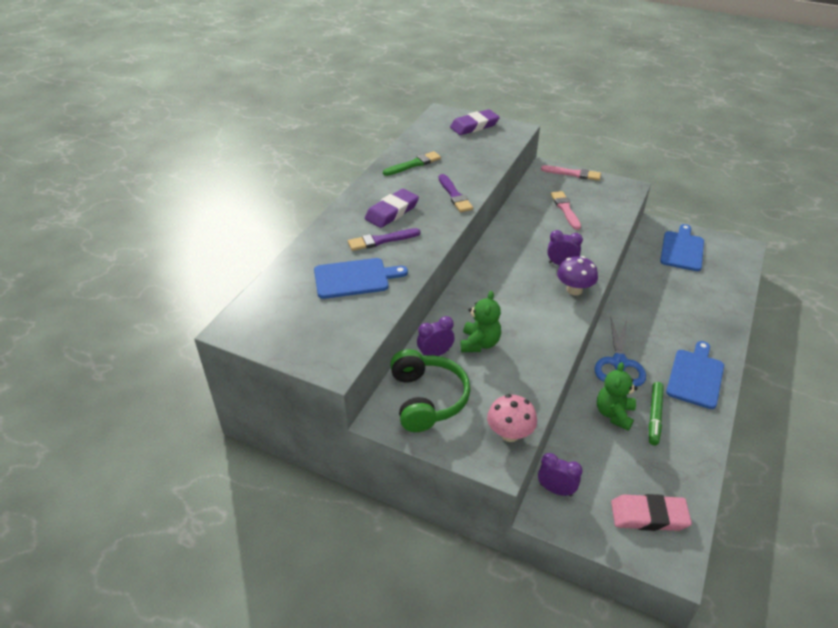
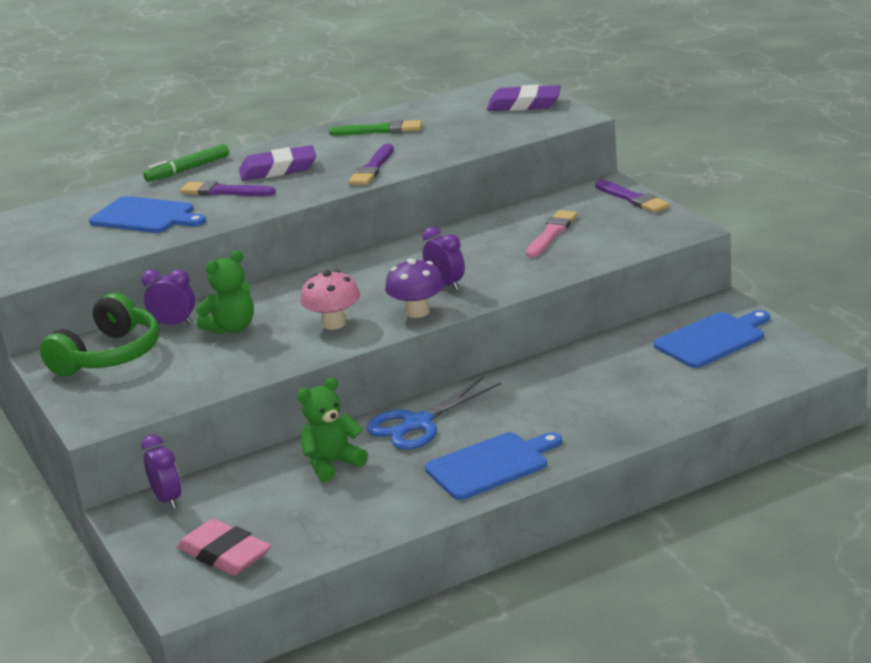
camera: 40 degrees right, 15 degrees down
pink mushroom [487,394,537,442] -> pink mushroom moved to [301,270,360,330]
pink brush [541,165,601,181] -> purple brush [595,180,670,213]
green marker [649,382,664,446] -> green marker moved to [143,144,229,182]

